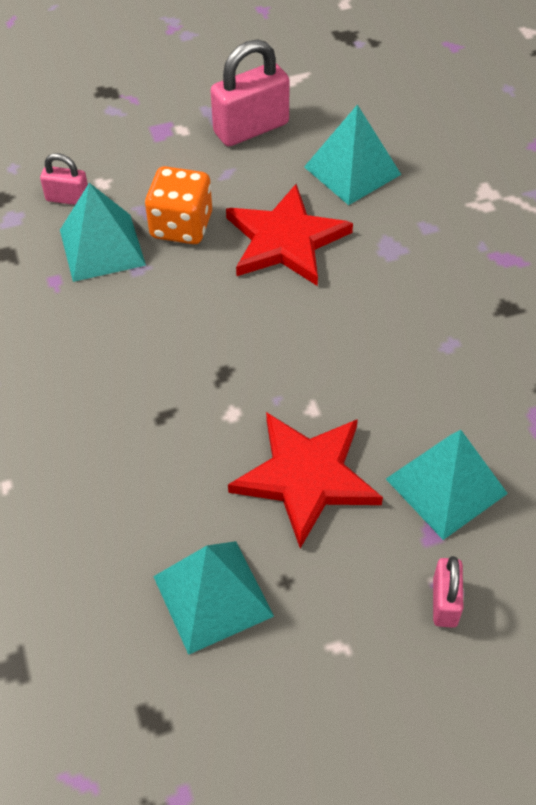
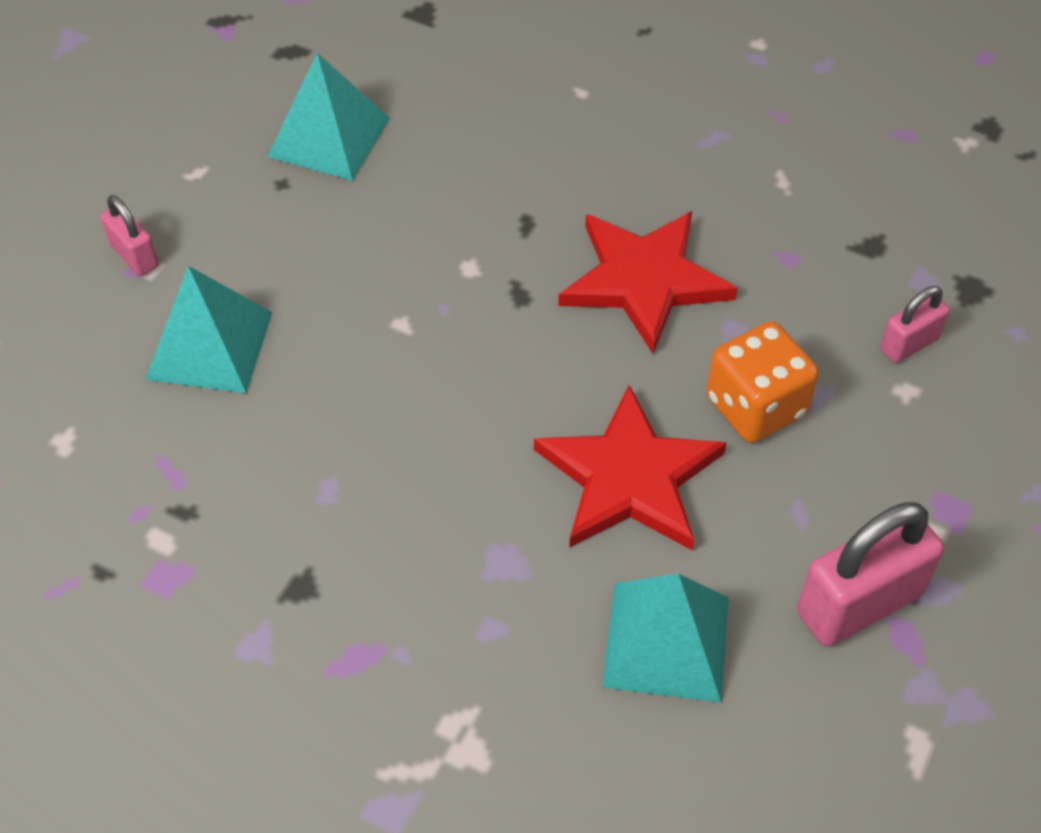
camera: 135 degrees right, 0 degrees up
turquoise pyramid [60,183,146,282] -> none
pink padlock [210,39,290,146] -> pink padlock turned 45 degrees clockwise [797,502,944,647]
red star [228,412,383,548] -> red star moved to [558,211,738,354]

